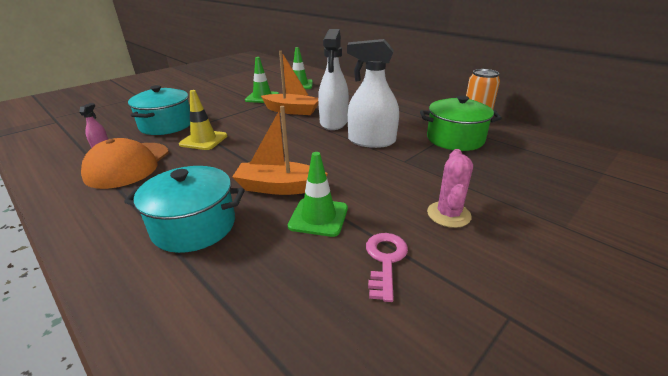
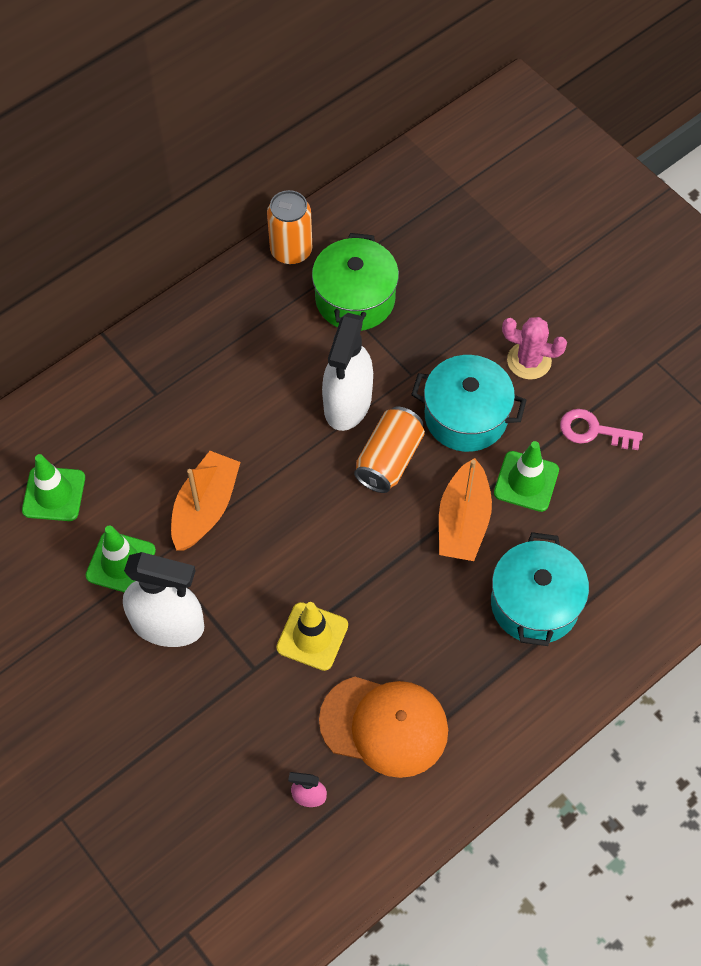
camera: 85 degrees left, 30 degrees up
turquoise pot [128,85,190,135] -> turquoise pot moved to [411,355,527,452]
white spray bottle [318,29,349,130] -> white spray bottle moved to [123,552,204,647]
none -> orange can [354,407,425,493]

